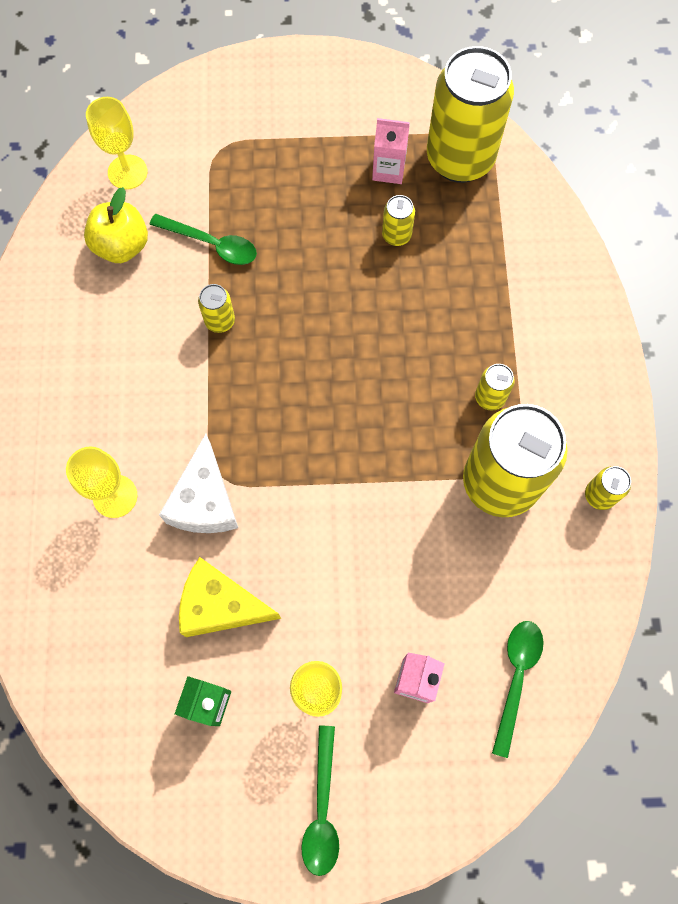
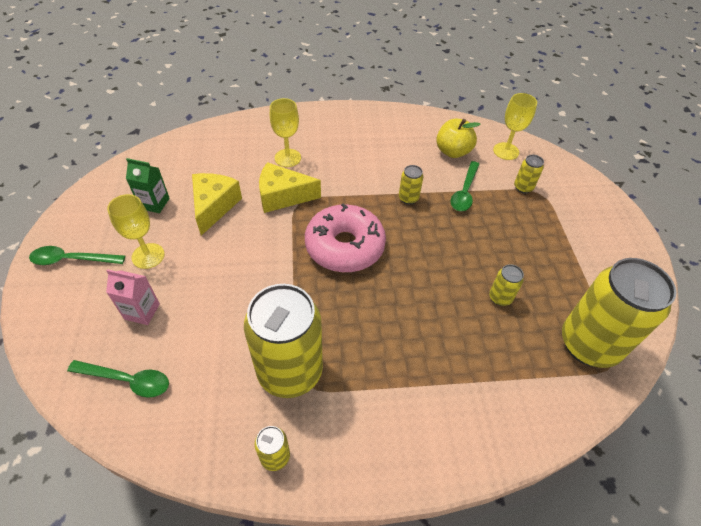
camera: 85 degrees right, 20 degrees down
white cheese [159,434,238,533] -> yellow cheese [259,162,321,213]
pink carton [372,118,410,184] -> none
yellow can [475,364,515,411] -> yellow can moved to [514,155,544,194]
none -> pink donut [305,204,386,272]

